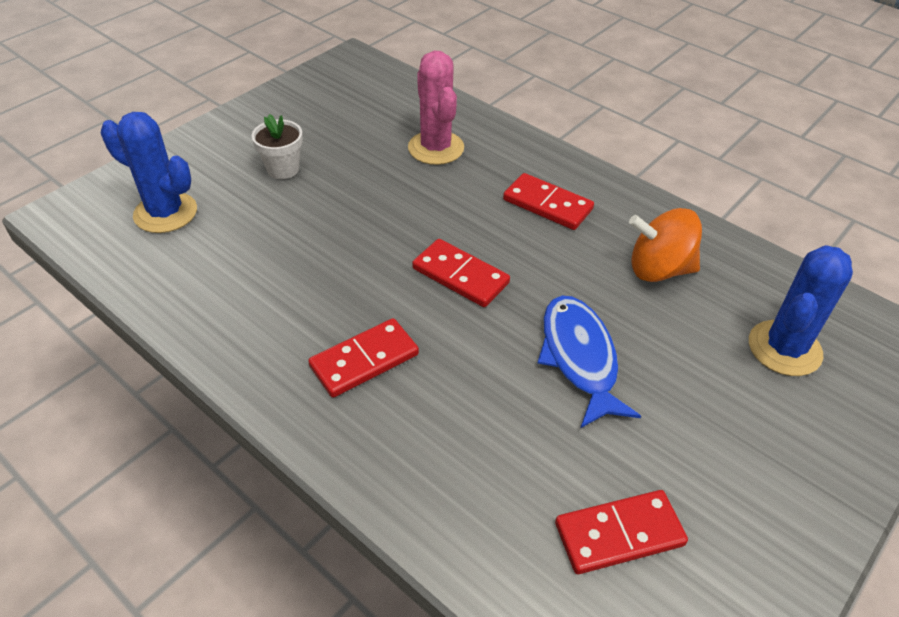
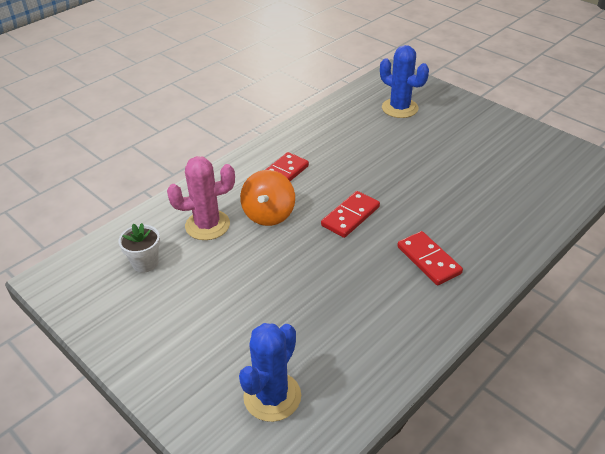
camera: 85 degrees left, 5 degrees down
white flower pot [252,114,303,179] -> white flower pot moved to [119,223,160,273]
blue fish [538,296,641,428] -> none
red domino [555,490,688,574] -> none
orange spinning top [629,208,702,282] -> orange spinning top moved to [240,170,295,226]

